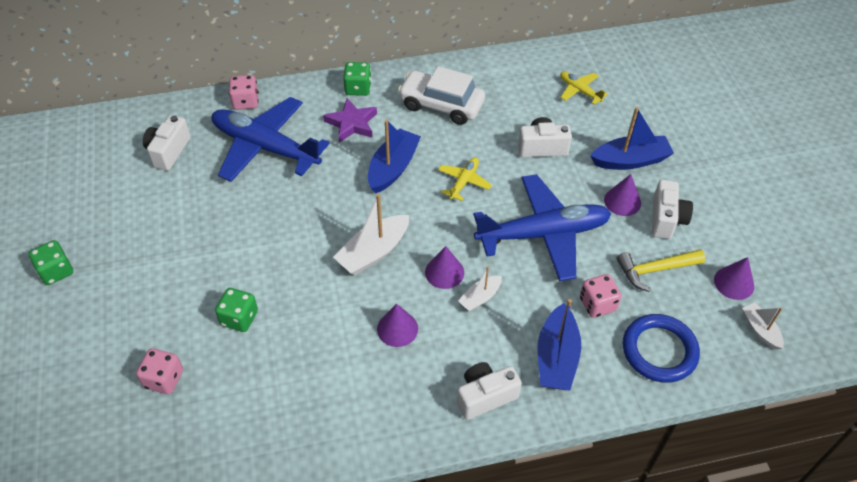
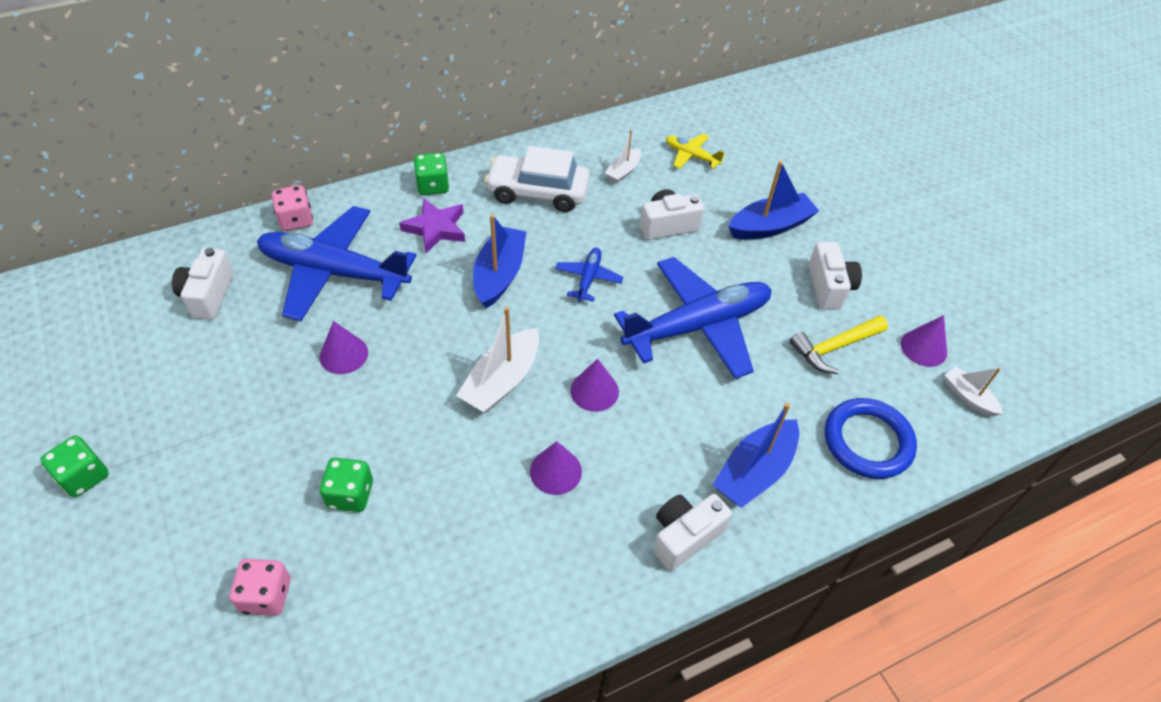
camera: 15 degrees left, 0 degrees up
yellow plane [438,157,492,201] -> blue plane [555,248,623,302]
white boat [458,266,502,311] -> white boat moved to [605,130,641,183]
blue boat [537,299,581,391] -> blue boat turned 45 degrees clockwise [712,403,799,508]
pink dice [580,274,622,318] -> none
purple cone [604,174,641,216] -> purple cone moved to [319,321,368,374]

